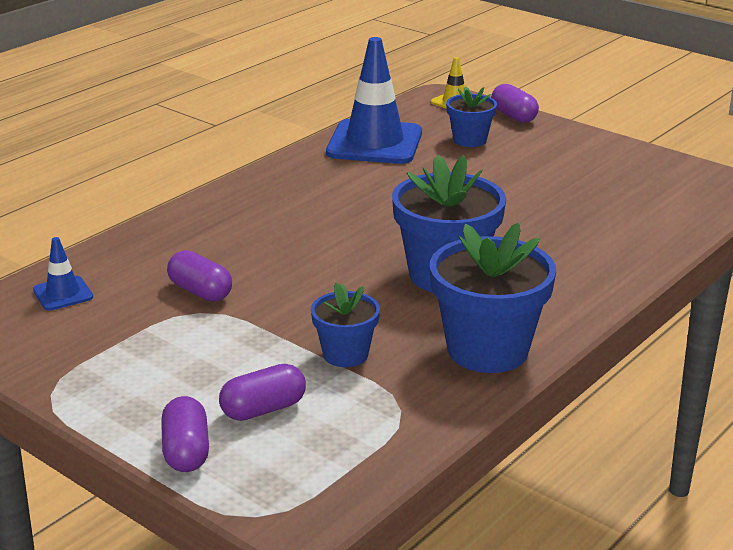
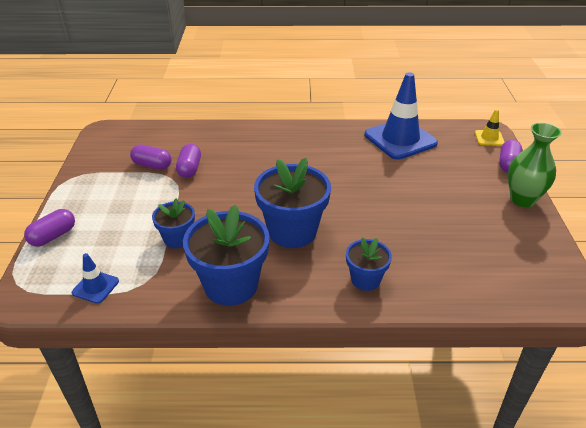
camera: 50 degrees right, 10 degrees up
blue traffic cone [33,237,93,310] -> blue traffic cone moved to [72,253,119,304]
purple capsule [219,364,306,421] -> purple capsule moved to [130,145,172,170]
blue flower pot [446,86,497,147] -> blue flower pot moved to [346,237,392,291]
none -> green vase [508,123,562,207]

